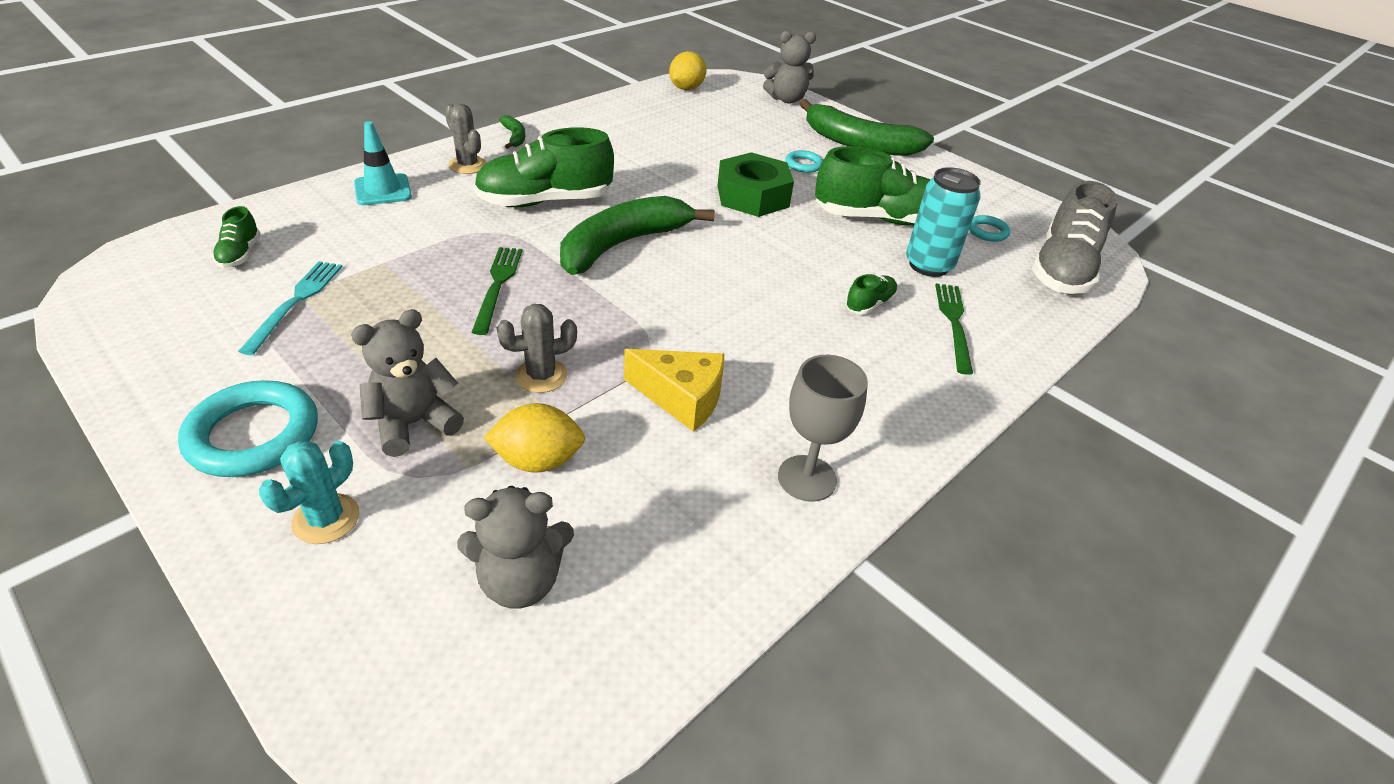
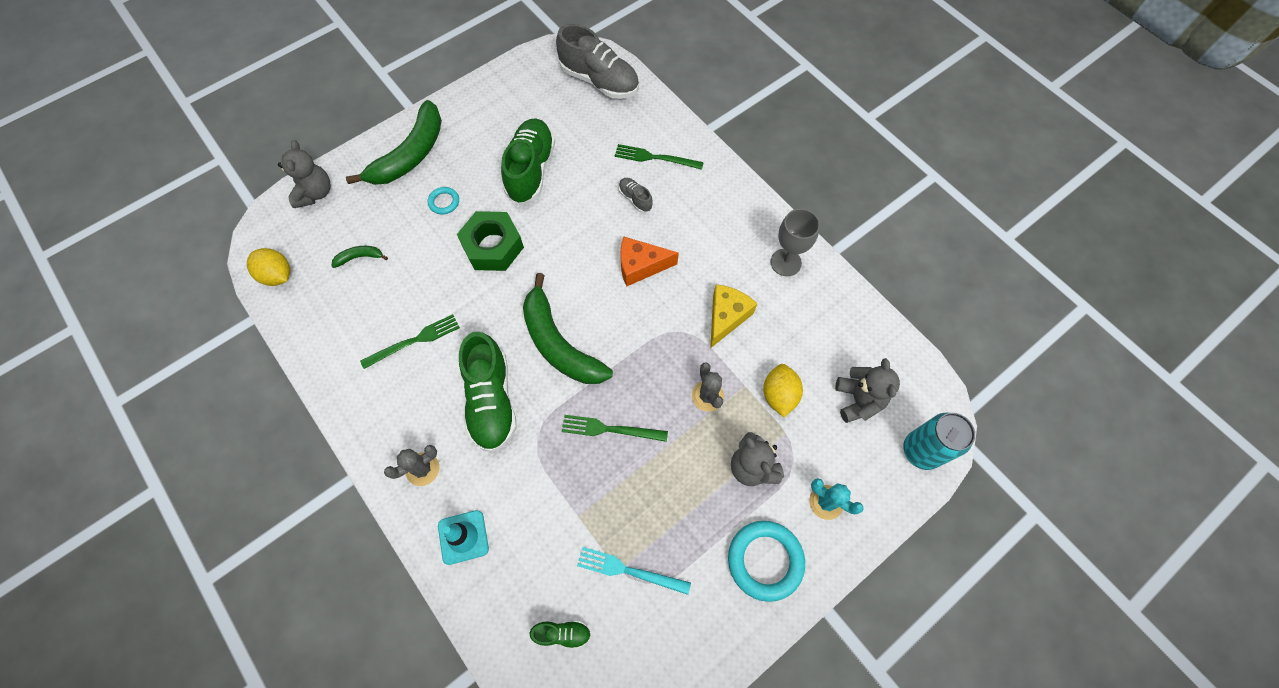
camera: 80 degrees left, 25 degrees up
green banana [499,115,525,149] -> green banana moved to [331,246,388,268]
green shoe [845,274,898,315] -> grey shoe [619,178,653,213]
turquoise can [906,167,981,277] -> turquoise can moved to [903,413,975,470]
turquoise ring [969,215,1010,242] -> none
none -> green fork [360,314,460,369]
none -> orange cheese [620,237,679,286]

